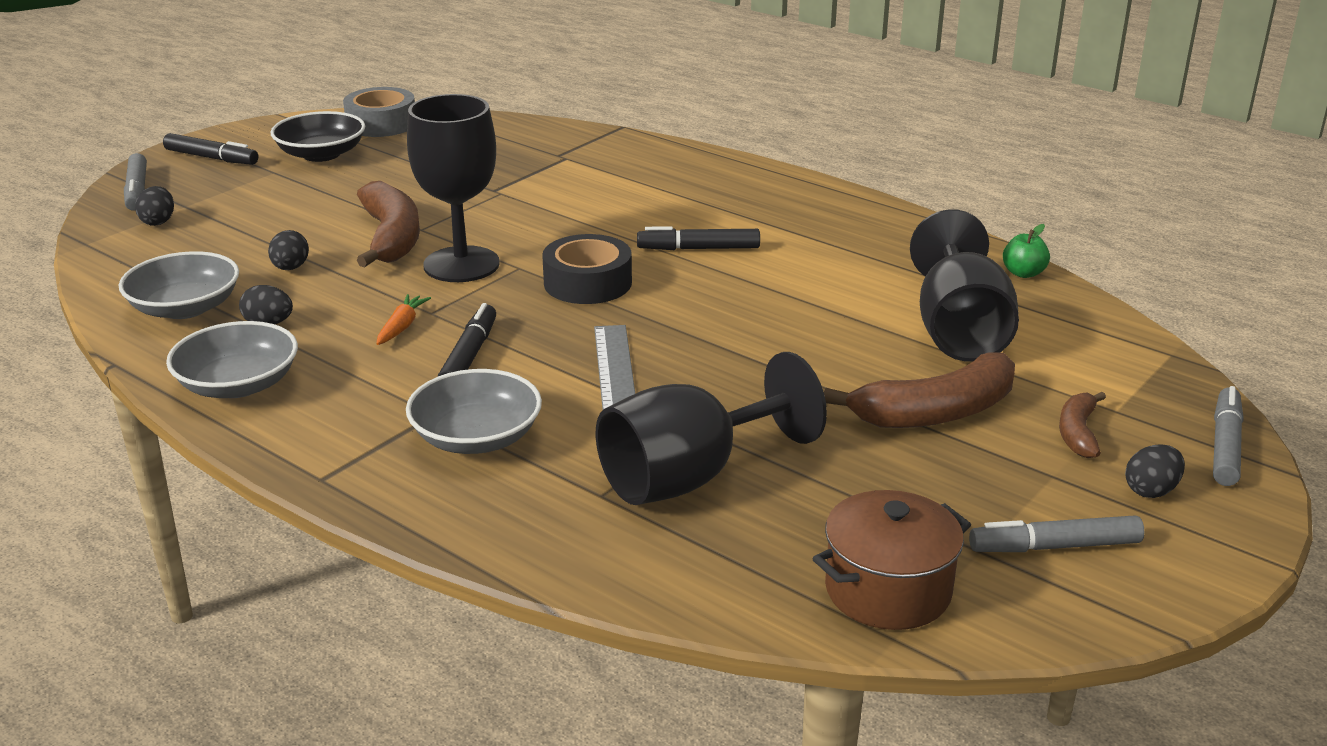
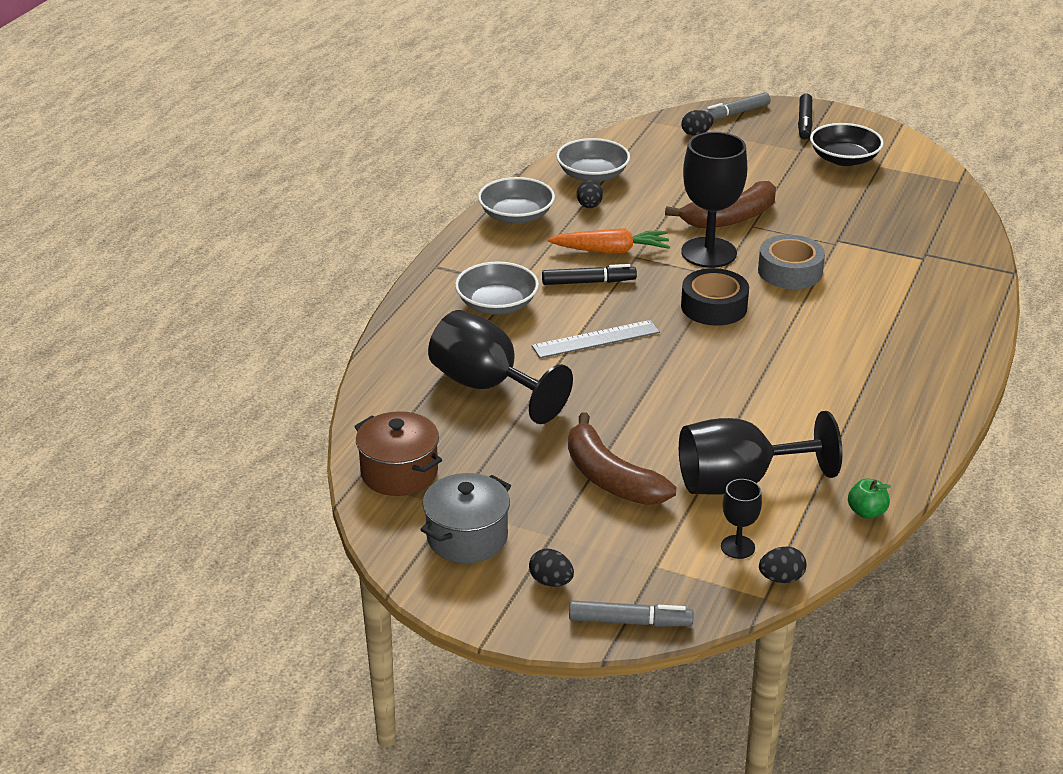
camera: 75 degrees right, 5 degrees up
black egg [268,230,309,270] -> black egg moved to [759,547,807,583]
grey tape [343,87,415,137] -> grey tape moved to [758,234,825,289]
orange carrot [376,294,431,345] -> orange carrot [548,228,670,253], size x1.77
black marker [637,226,760,250] -> none
grey marker [969,515,1145,552] -> grey pot [420,473,511,563]
brown banana [1059,392,1106,458] -> none
none -> black goblet [721,479,762,559]

